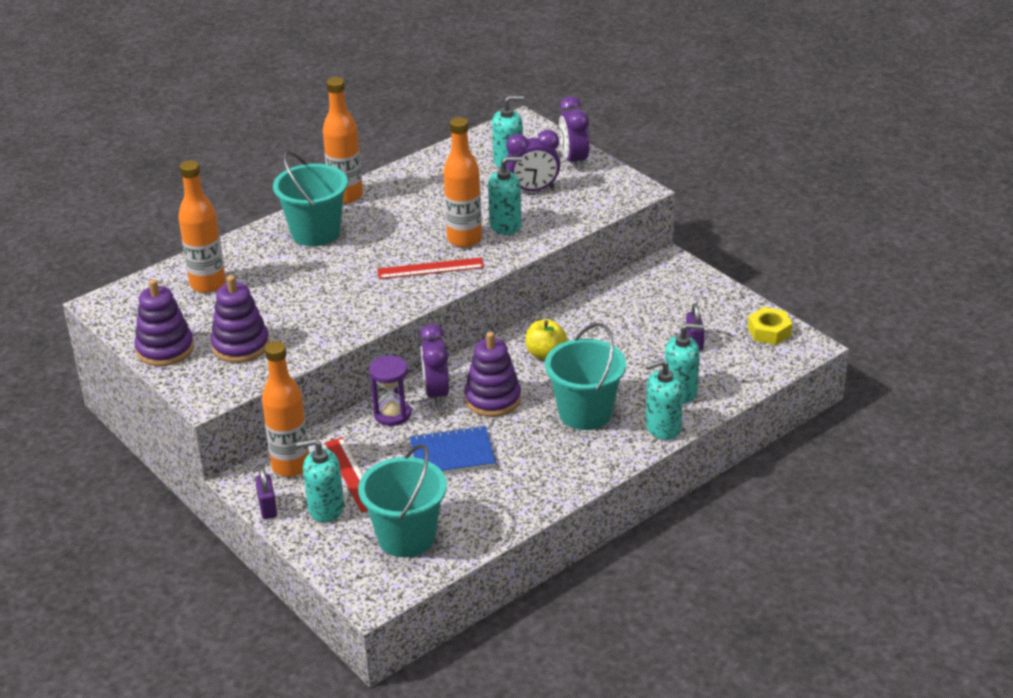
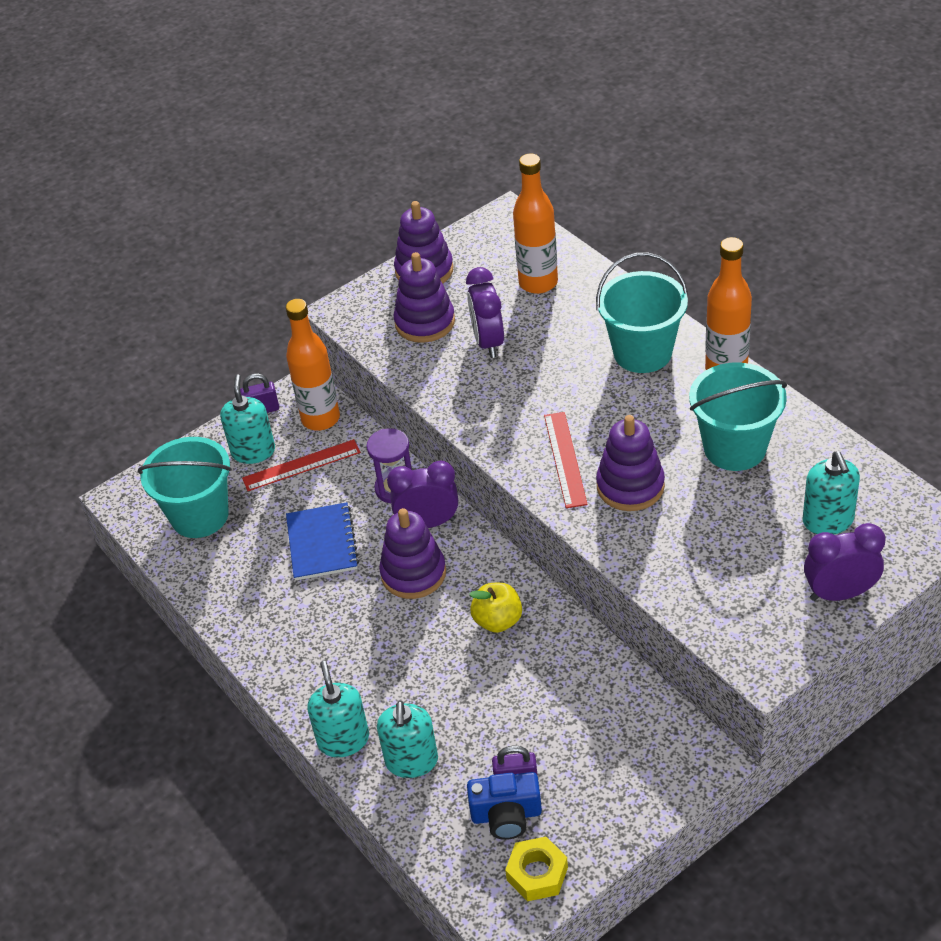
camera: 95 degrees right, 10 degrees up
orange bottle [443,117,482,247] -> purple stacking toy [596,415,665,511]
turquoise soap dispenser [488,157,522,235] -> none
purple clock [506,130,561,191] -> purple clock moved to [466,267,504,358]
turquoise bucket [545,323,626,430] -> turquoise bucket moved to [689,362,787,471]
none -> blue camera [467,772,542,840]

